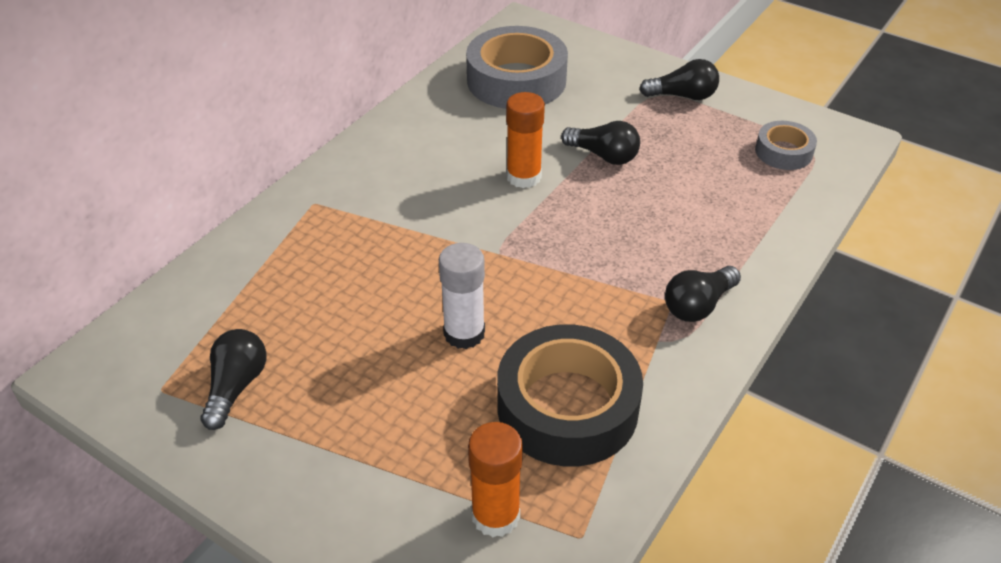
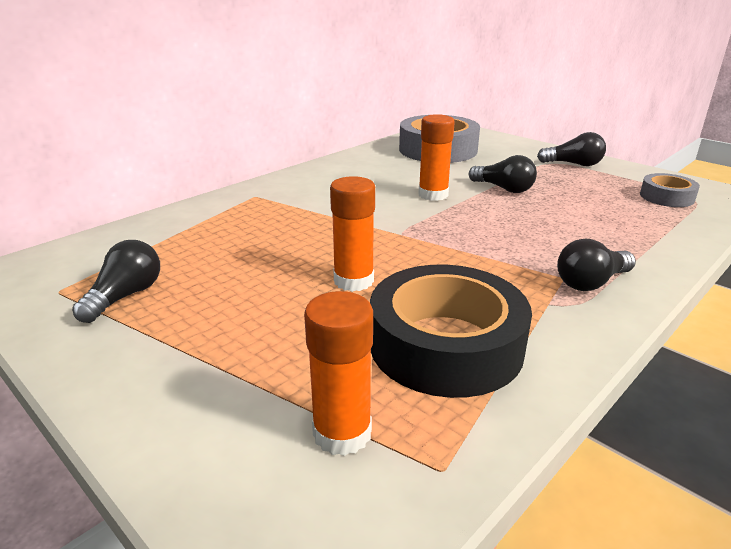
camera: 10 degrees right, 15 degrees down
white glue stick [439,243,485,349] -> orange glue stick [330,176,375,292]

